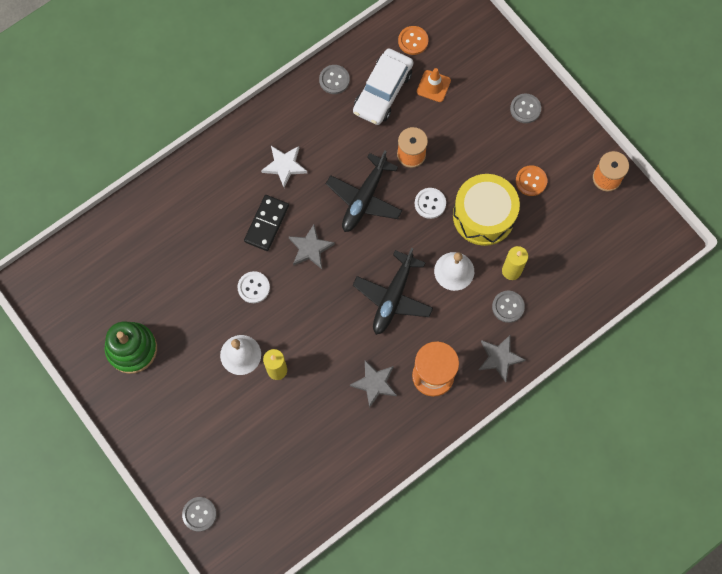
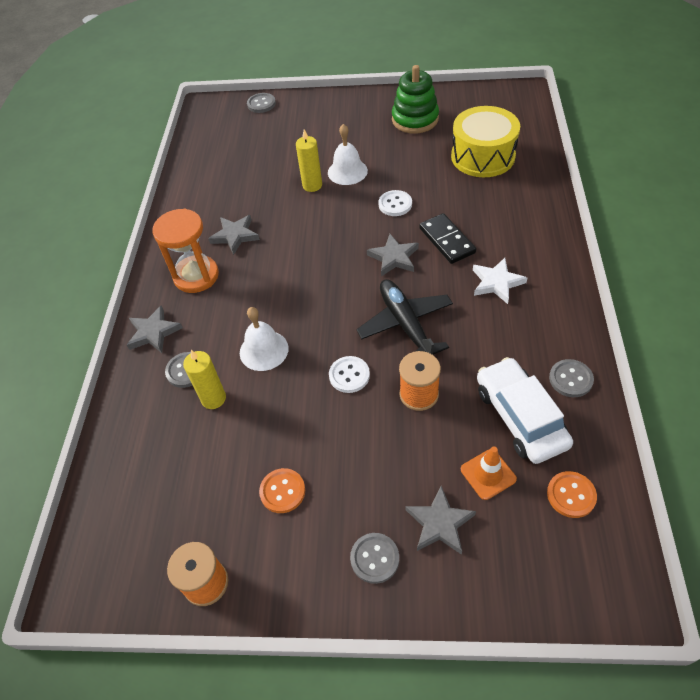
camera: 135 degrees right, 20 degrees down
black plane [353,248,433,335] -> none
yellow drum [453,174,520,246] -> yellow drum moved to [451,106,520,177]
none -> grey star [406,486,476,555]

